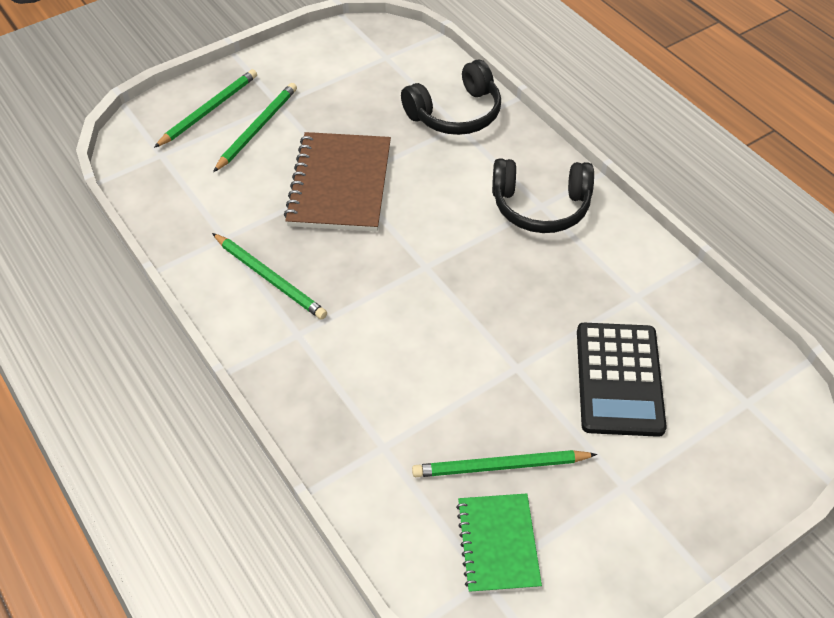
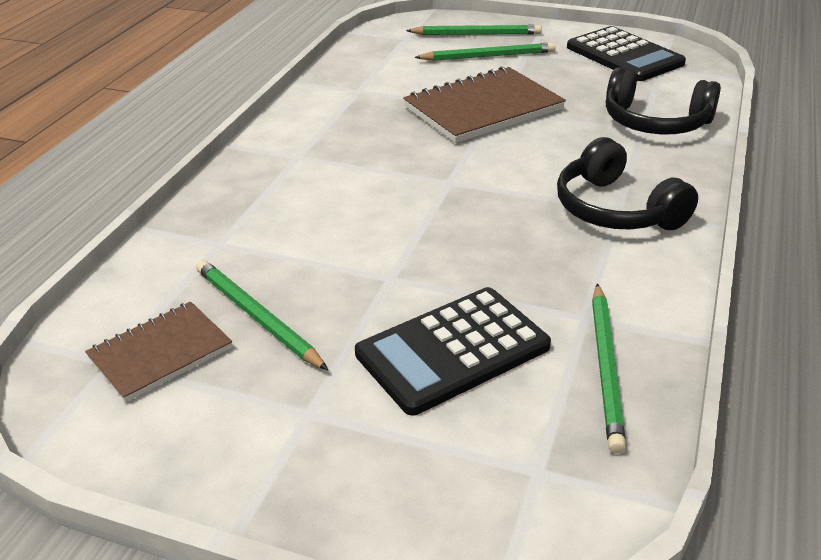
camera: 55 degrees right, 15 degrees down
green pencil [212,233,327,319] -> green pencil moved to [592,283,626,454]
green notebook [456,493,542,593] -> brown notebook [85,302,232,402]
none -> black calculator [567,26,686,81]

